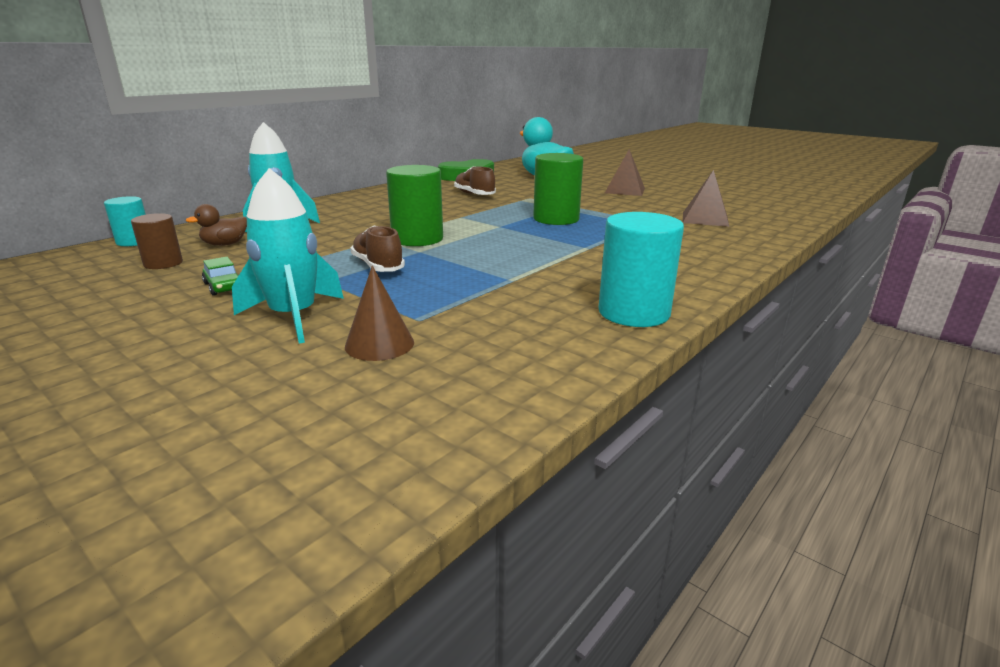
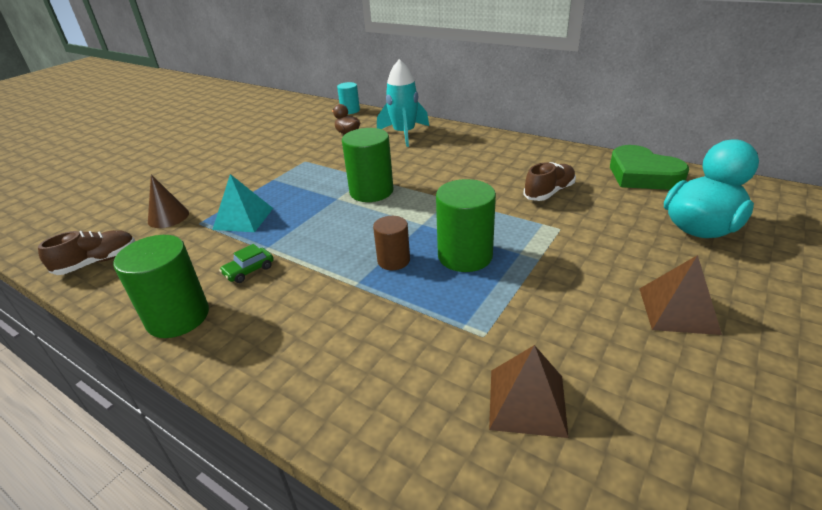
camera: 85 degrees right, 10 degrees up
brown cylinder [131,213,183,269] -> brown cylinder moved to [373,216,410,270]
green car [202,257,238,296] -> green car moved to [219,244,274,283]
turquoise rocket [232,168,344,344] -> none
brown shoe [350,226,405,272] -> brown shoe moved to [38,230,135,275]
turquoise cylinder [598,212,684,327] -> green cylinder [113,235,209,338]
none -> turquoise pyramid [212,174,273,232]

